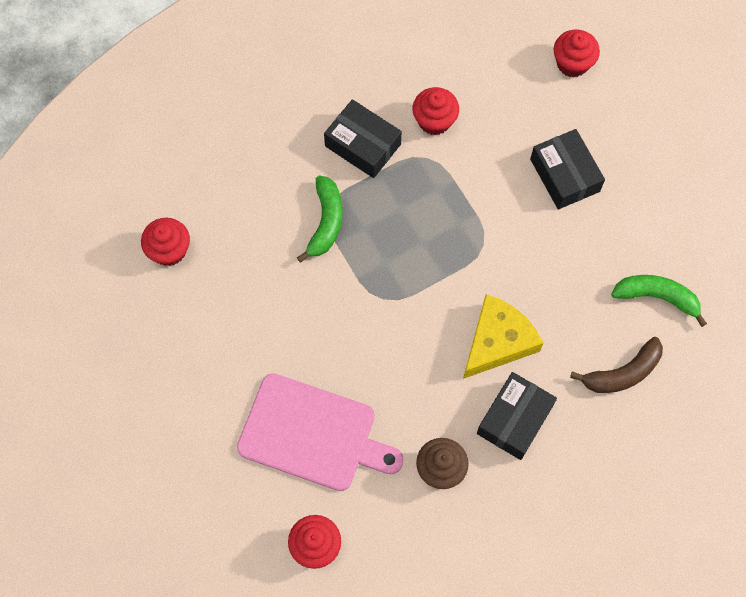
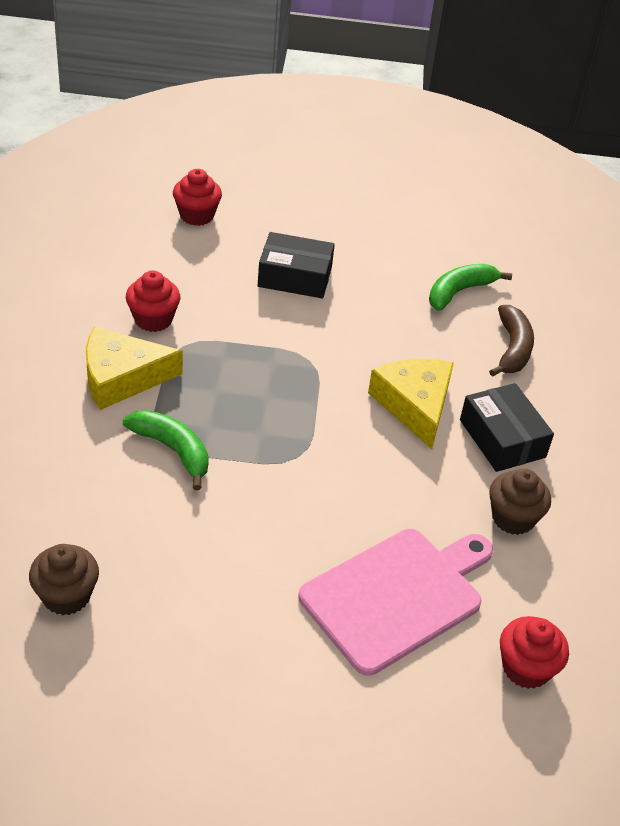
camera: 60 degrees left, 25 degrees down
red cupcake [141,218,190,266] -> brown cupcake [29,544,99,615]
black box [324,99,402,178] -> yellow cheese [86,327,183,410]

